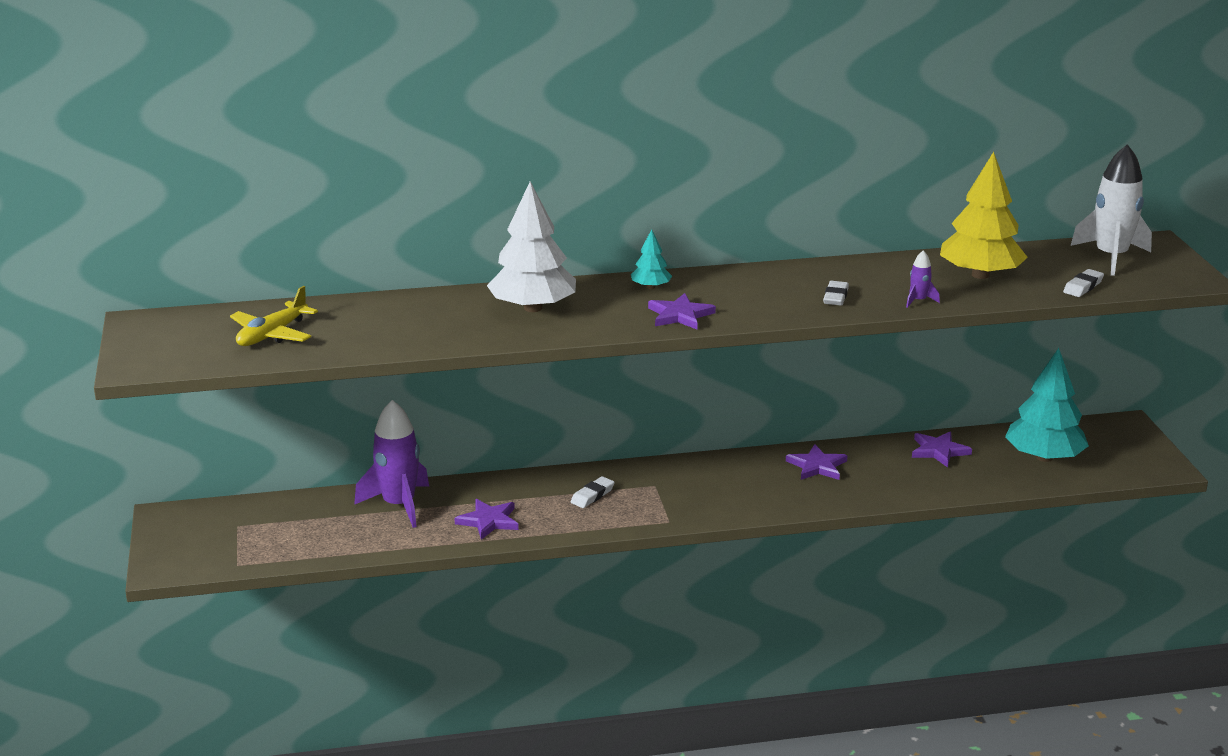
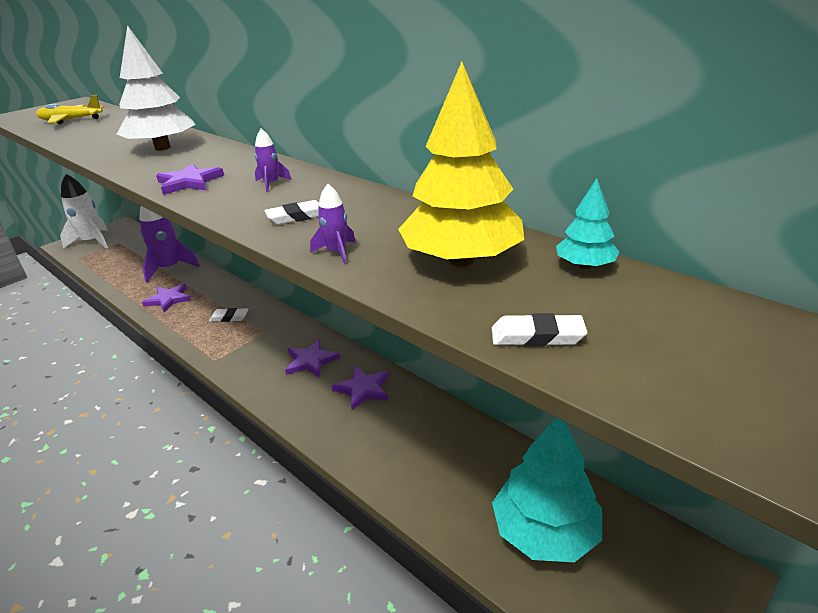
camera: 55 degrees right, 5 degrees up
turquoise tree [631,229,672,289] -> turquoise tree moved to [556,178,619,269]
purple star [912,431,972,468] -> purple star moved to [285,339,340,378]
white rocket [1070,144,1152,276] -> white rocket moved to [60,174,108,249]
none -> purple rocket [255,129,292,192]

